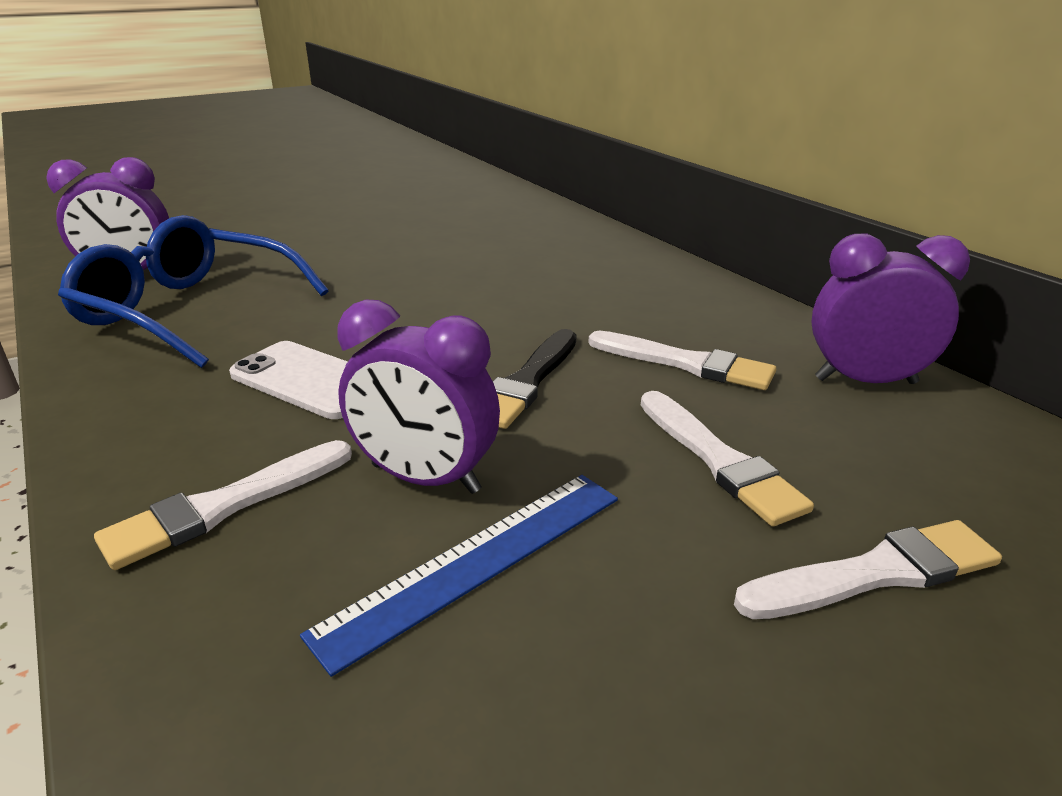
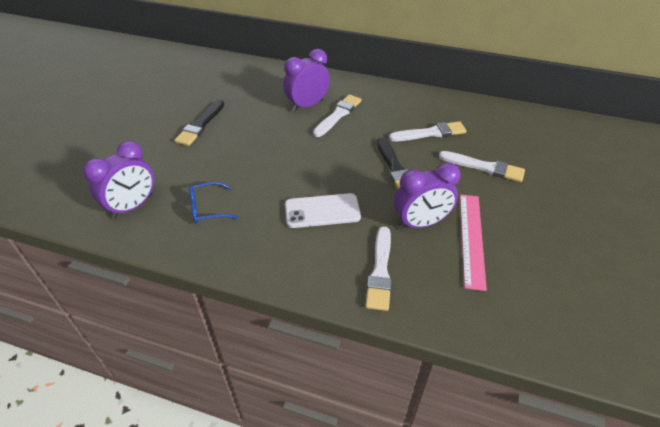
camera: 40 degrees left, 15 degrees up
blue glasses [58,215,328,368] -> blue glasses [189,182,238,223], size x0.47
blue ruler [300,475,618,677] -> pink ruler [460,195,487,291]
white brush [734,520,1002,619] -> white brush moved to [313,94,362,137]
purple clock [812,234,970,384] -> purple clock moved to [283,49,330,112]
none -> black brush [175,100,224,146]

